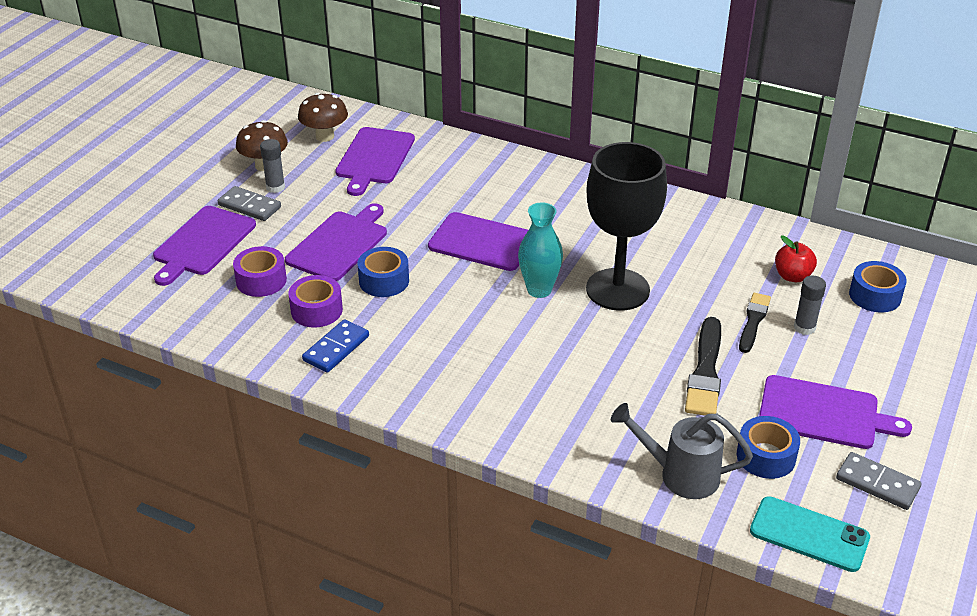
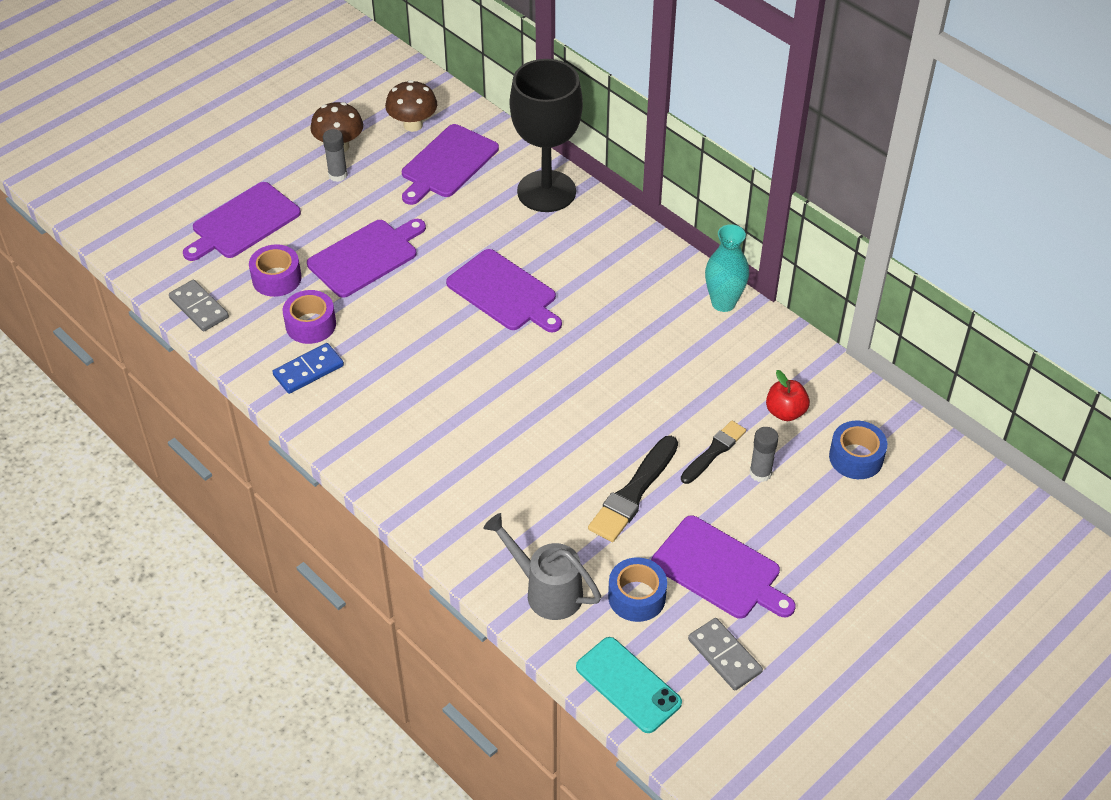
camera: 20 degrees right, 10 degrees up
grey domino [218,186,281,221] -> grey domino moved to [169,280,229,332]
blue tape [358,247,409,297] -> none
turquoise vase [518,202,563,298] -> turquoise vase moved to [705,224,749,312]
black goblet [586,142,667,310] -> black goblet moved to [510,59,583,212]

